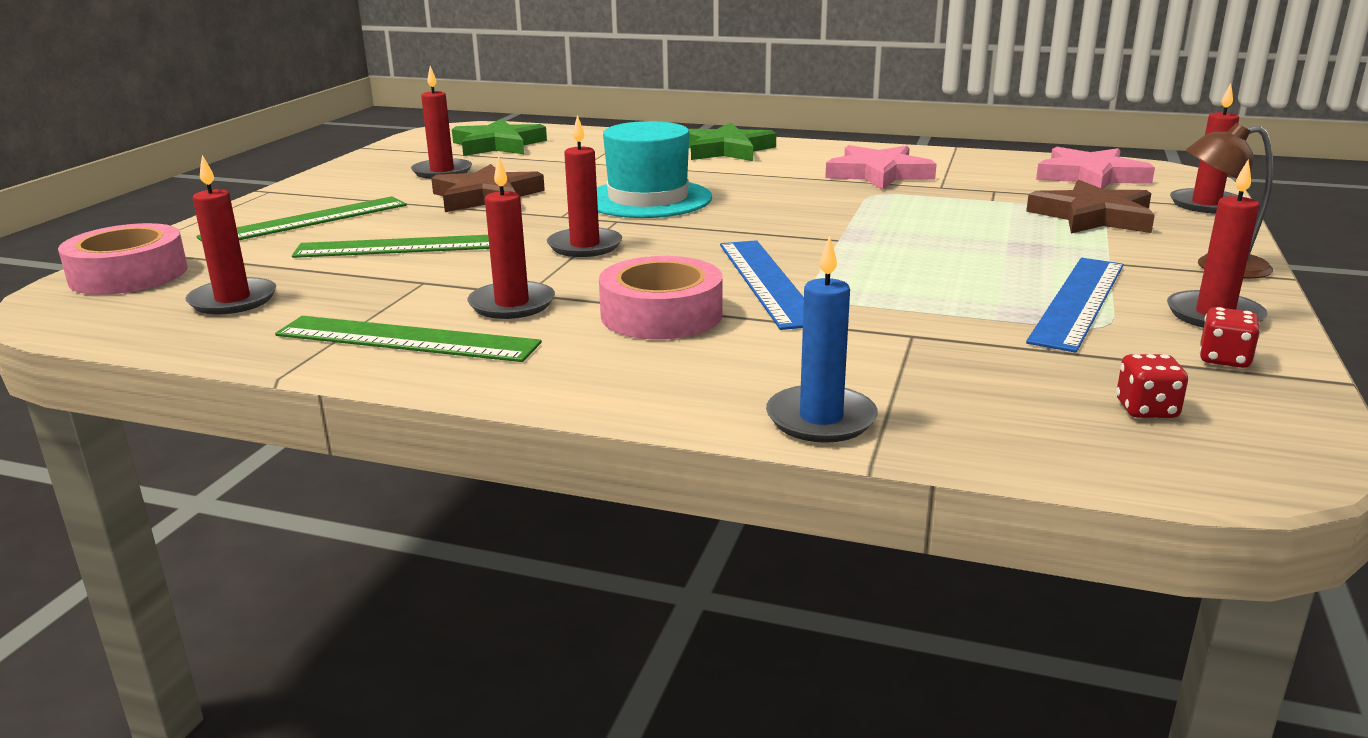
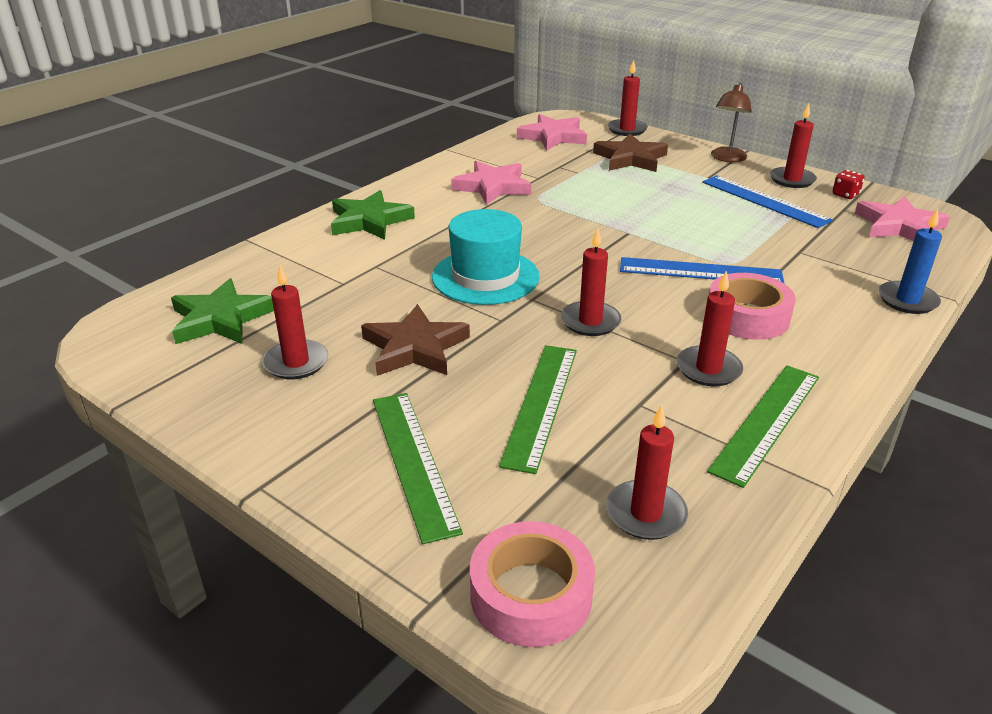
camera: 70 degrees left, 10 degrees up
red dice [1116,354,1188,418] -> pink star [855,196,950,241]

